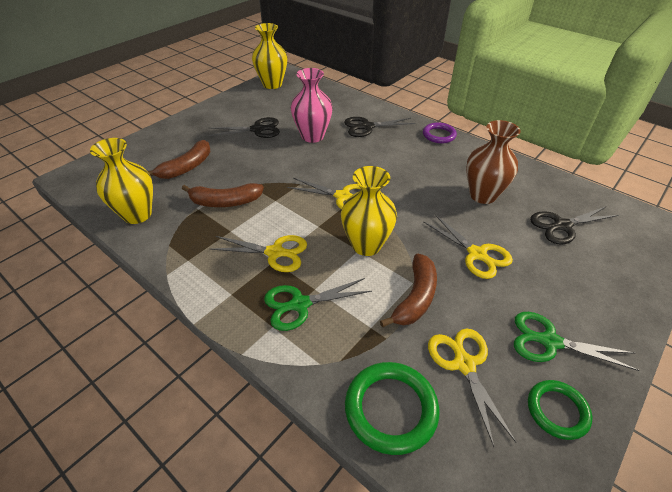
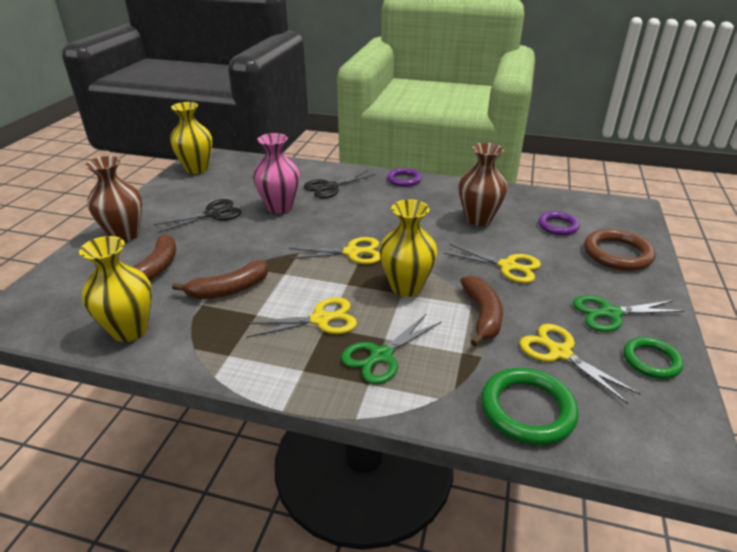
camera: 25 degrees left, 10 degrees down
black scissors [530,206,619,244] -> purple ring [538,212,580,235]
none -> brown vase [85,156,142,242]
none -> brown ring [584,229,655,271]

